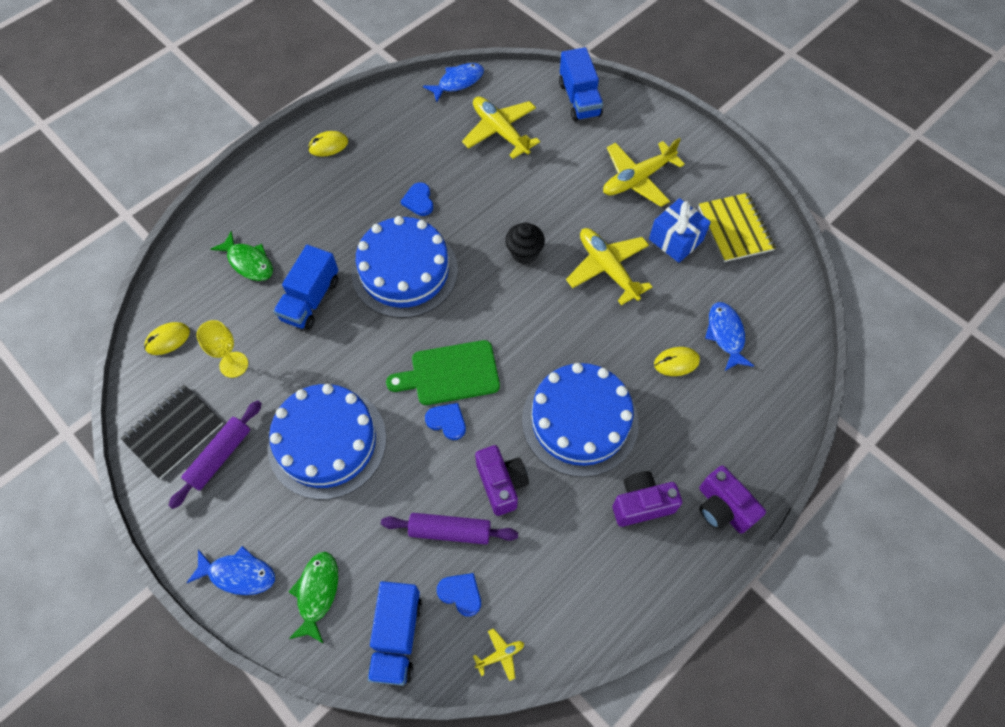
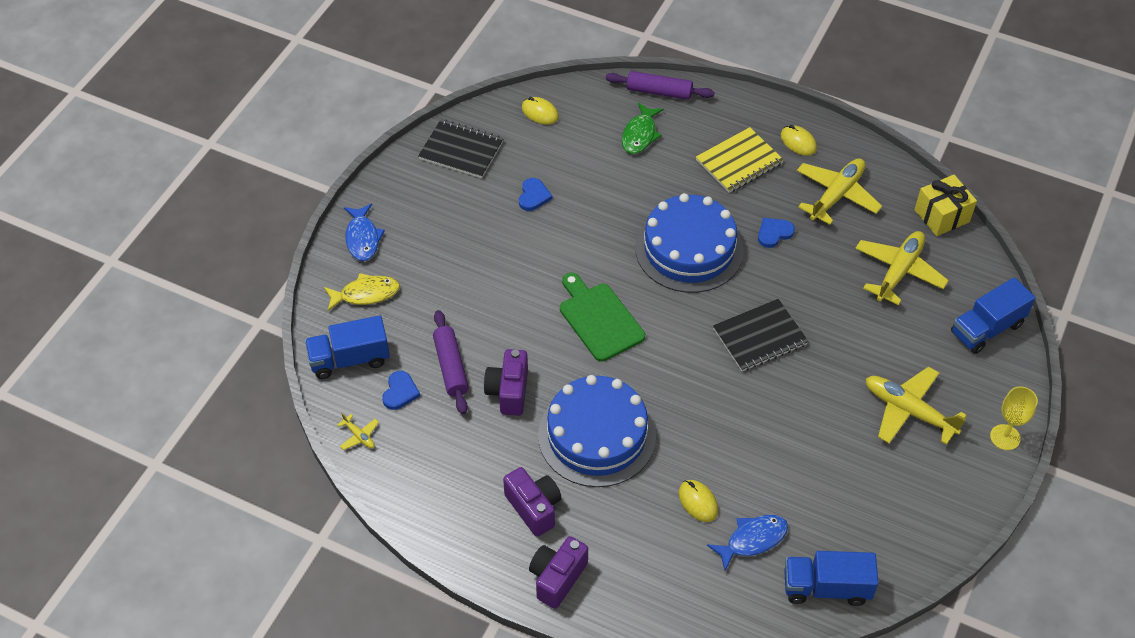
camera: 70 degrees right, 10 degrees down
purple rolling pin [168,400,262,509] -> purple rolling pin moved to [606,71,714,100]
yellow goblet [196,320,248,378] -> yellow goblet moved to [990,386,1038,450]
blue cake [268,384,387,500] -> none
blue truck [273,245,338,330] -> blue truck moved to [784,551,878,606]
green fish [289,552,338,644] -> yellow fish [324,273,400,311]
blue fish [423,63,484,102] -> yellow gift [914,175,977,236]
blue heart [425,403,466,440] -> blue heart moved to [519,178,553,211]
purple camera [475,445,529,516] -> purple camera turned 135 degrees clockwise [484,349,528,416]
black cupcake [505,223,545,264] -> black notebook [713,299,808,371]
yellow plane [566,228,652,305] -> yellow plane moved to [797,158,882,225]
blue gift [649,198,711,263] -> none
yellow notebook [698,193,776,262] -> yellow notebook moved to [696,127,784,193]

